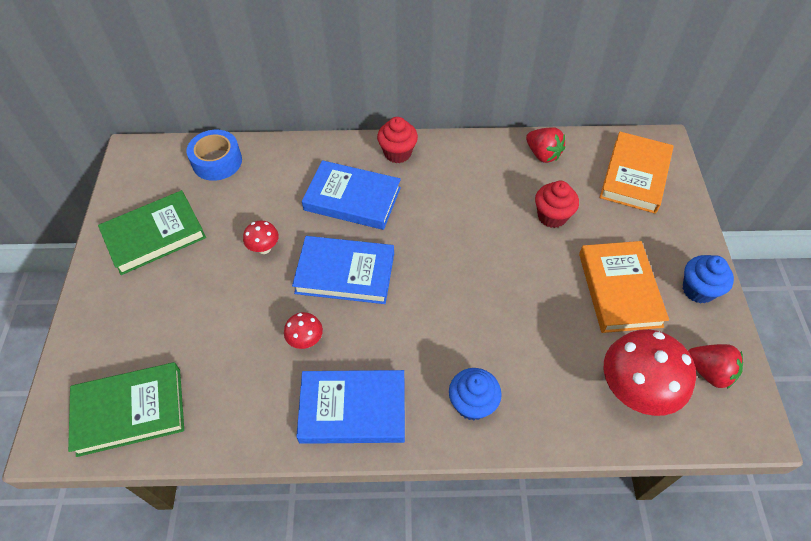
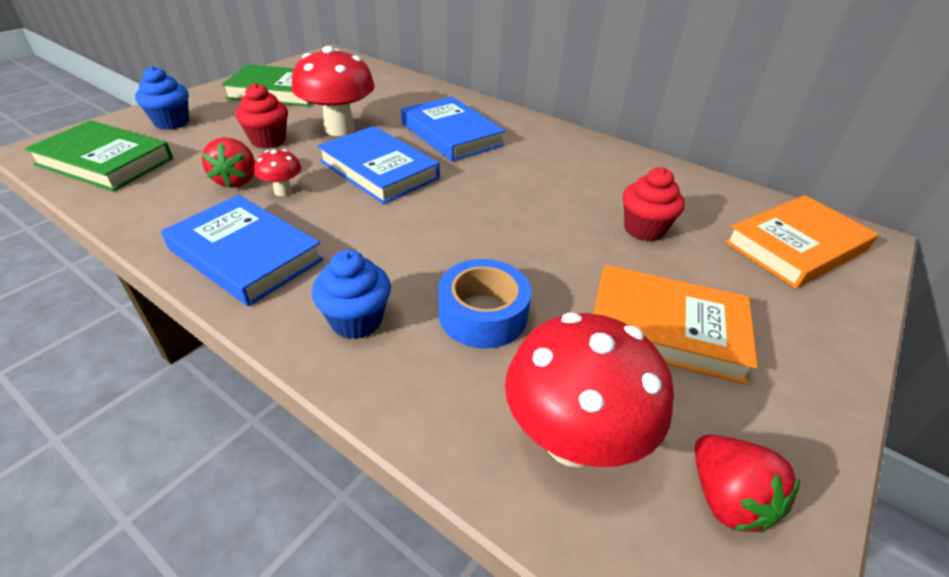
camera: 35 degrees right, 15 degrees down
blue tape [187,130,242,181] -> blue tape moved to [438,259,531,349]
red mushroom [243,221,279,254] -> red mushroom [291,46,375,136], size x2.10
red cupcake [377,117,418,163] -> red cupcake moved to [235,83,288,148]
red strawberry [526,127,565,163] -> red strawberry moved to [202,137,255,188]
orange book [579,241,669,333] -> orange book turned 75 degrees clockwise [593,265,758,384]
blue cupcake [683,255,734,304] -> blue cupcake moved to [135,66,189,130]

